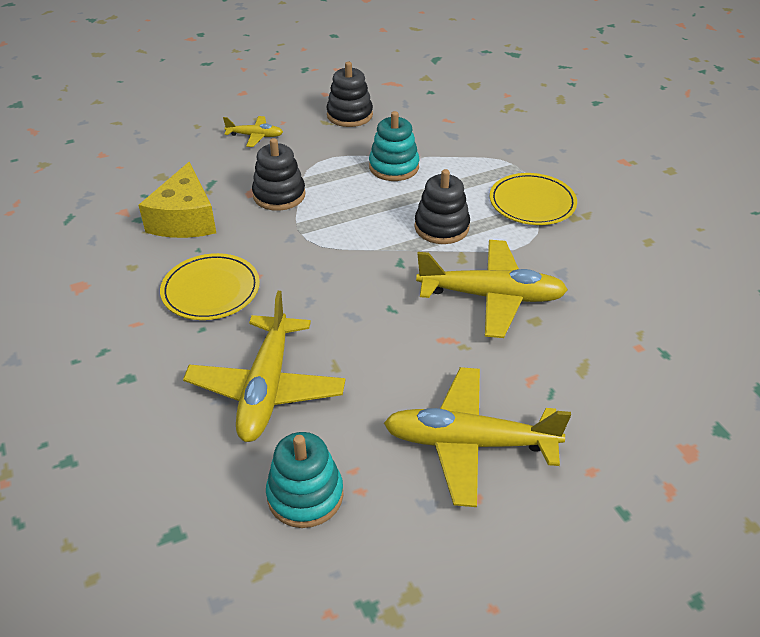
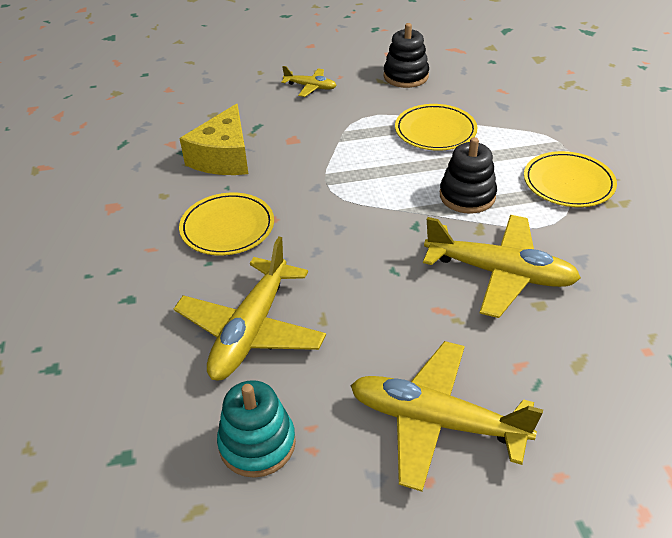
camera: 15 degrees right, 0 degrees up
black stacking toy [252,138,306,211] -> none
turquoise stacking toy [369,111,419,181] -> yellow plate [395,104,477,151]

